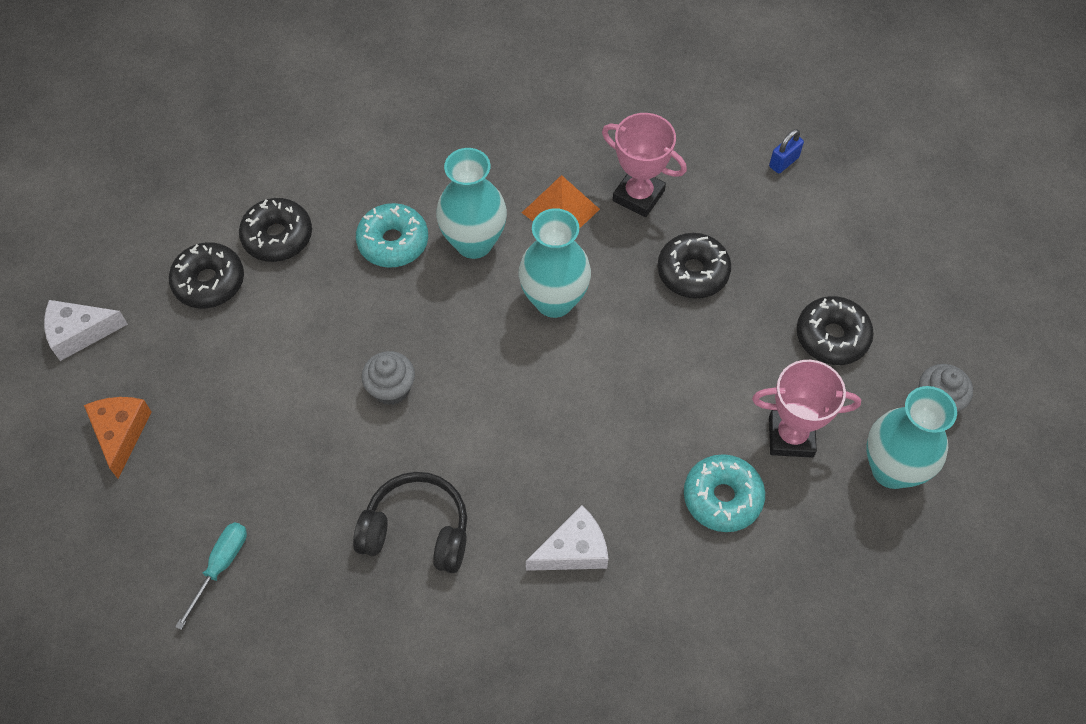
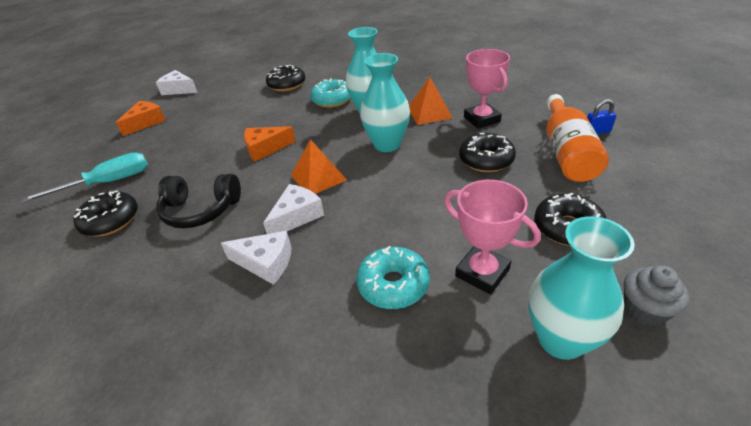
camera: 40 degrees right, 20 degrees down
black donut [169,242,244,308] -> black donut moved to [74,190,138,236]
turquoise screwdriver [175,522,247,630] -> turquoise screwdriver [22,152,148,203], size x1.55
black headphones [353,472,467,573] -> black headphones turned 135 degrees clockwise [156,174,241,228]
grey cupcake [362,351,415,405] -> orange cheese [244,126,296,162]
none -> white cheese [263,184,324,234]
none -> orange pyramid [291,139,347,194]
none -> orange bottle [546,94,609,182]

